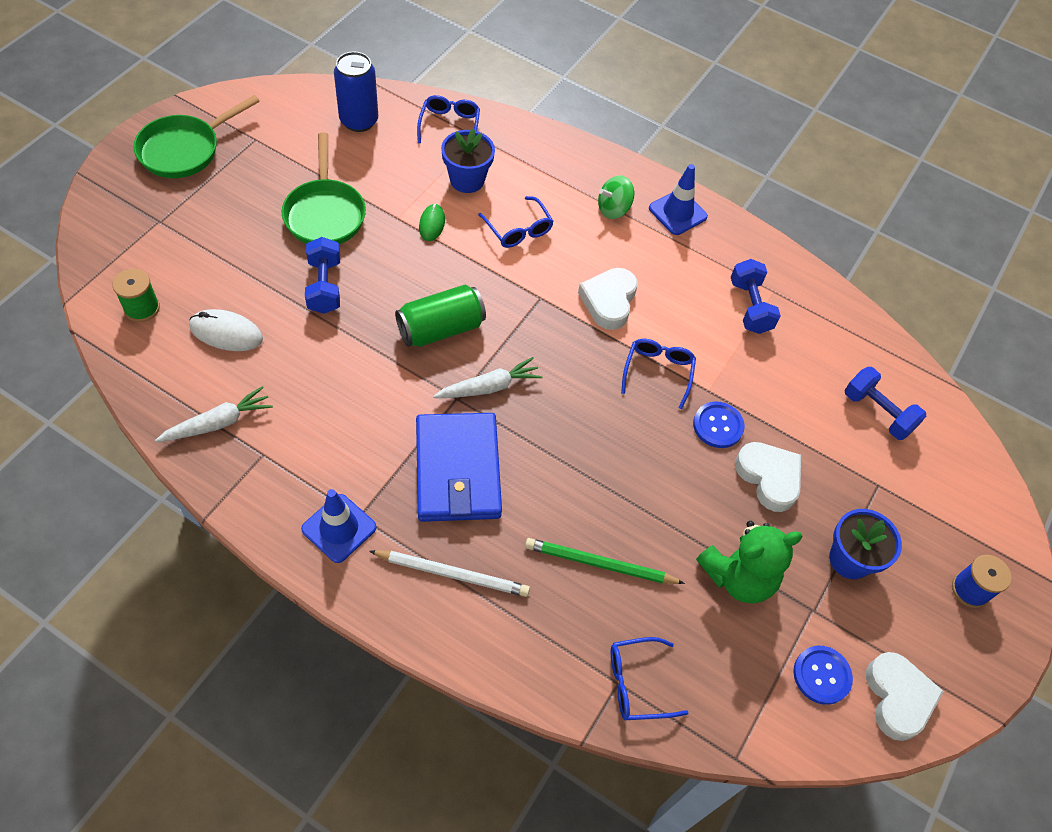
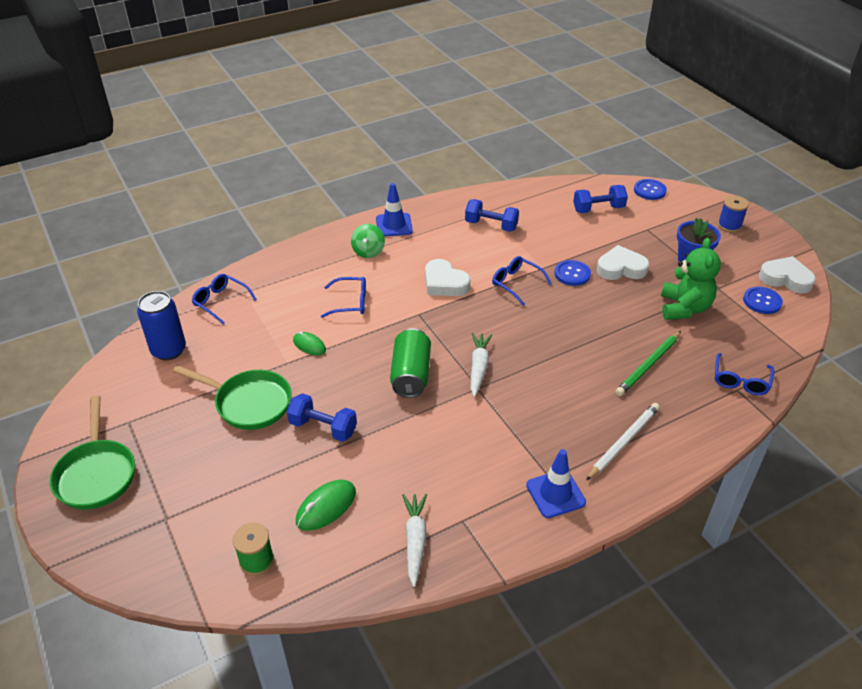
camera: 55 degrees left, 15 degrees down
white mouse [189,309,263,351] -> green mouse [296,480,356,531]
blue wallet [416,413,502,522] -> none
blue flower pot [441,129,495,193] -> none
none -> blue button [634,179,667,200]

